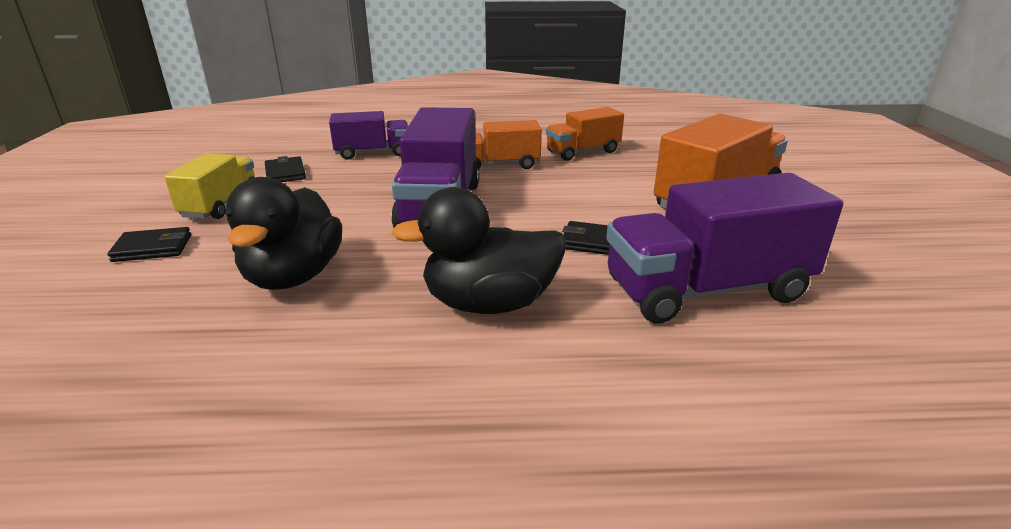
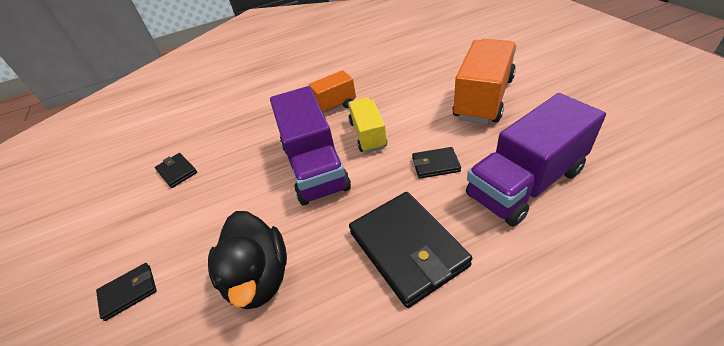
camera: 15 degrees left, 15 degrees up
yellow truck [164,153,255,219] -> yellow truck moved to [348,97,387,153]
purple truck [329,111,408,160] -> none
black duck [391,187,566,314] -> black wallet [349,192,472,308]
orange truck [546,107,624,161] -> none

